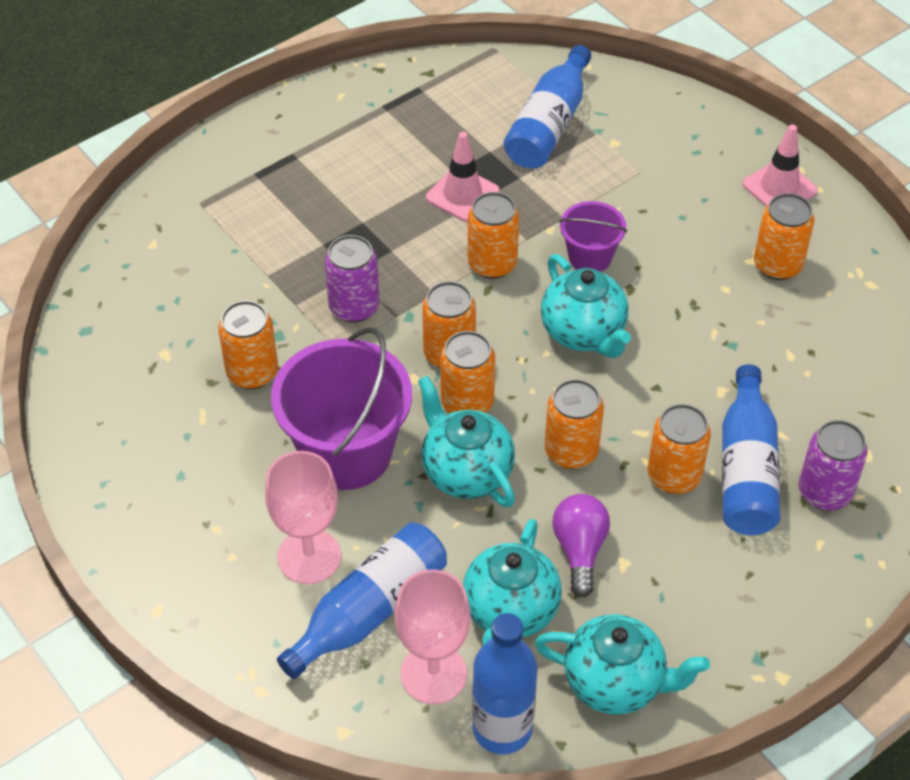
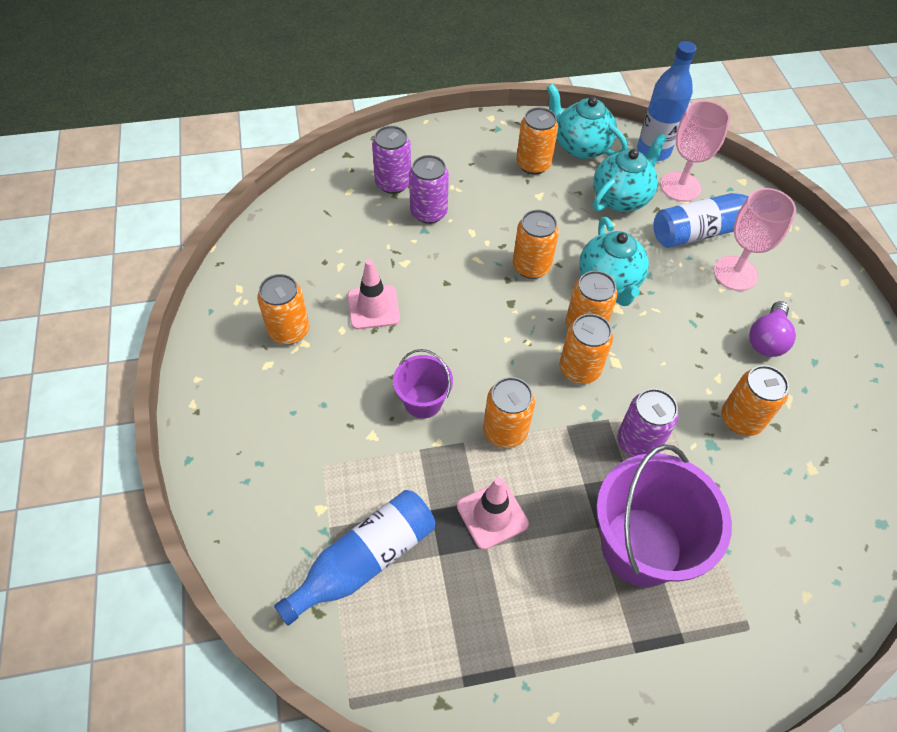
camera: 155 degrees left, 5 degrees up
purple bucket [271,327,412,490] -> purple bucket moved to [596,444,732,587]
turquoise teapot [541,254,631,358] -> none
purple light bulb [552,494,610,598] -> purple light bulb moved to [749,301,796,357]
orange can [648,404,711,494] -> orange can moved to [516,107,558,175]
blue bottle [722,364,780,535] -> purple can [409,155,449,224]
pink traffic cone [743,125,818,206] -> pink traffic cone moved to [348,259,400,329]

